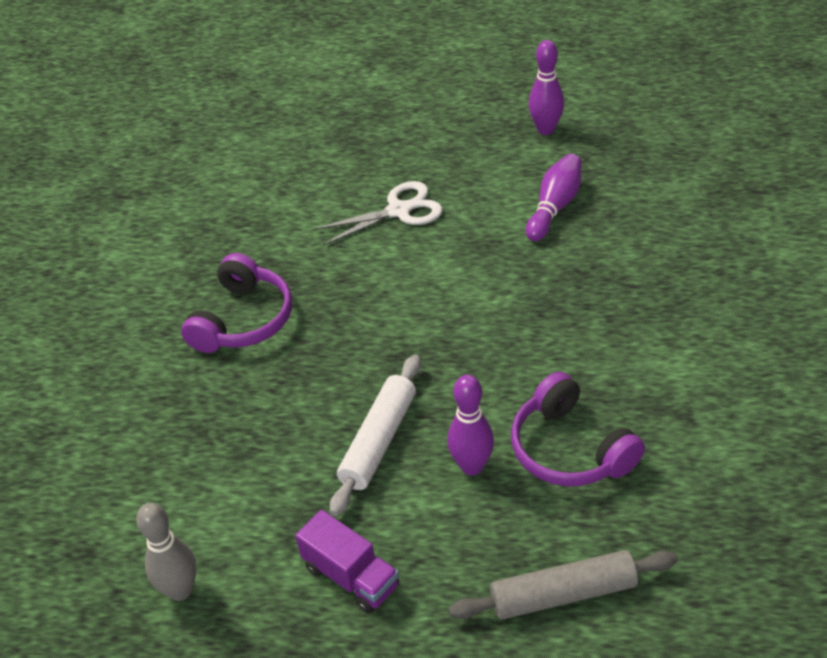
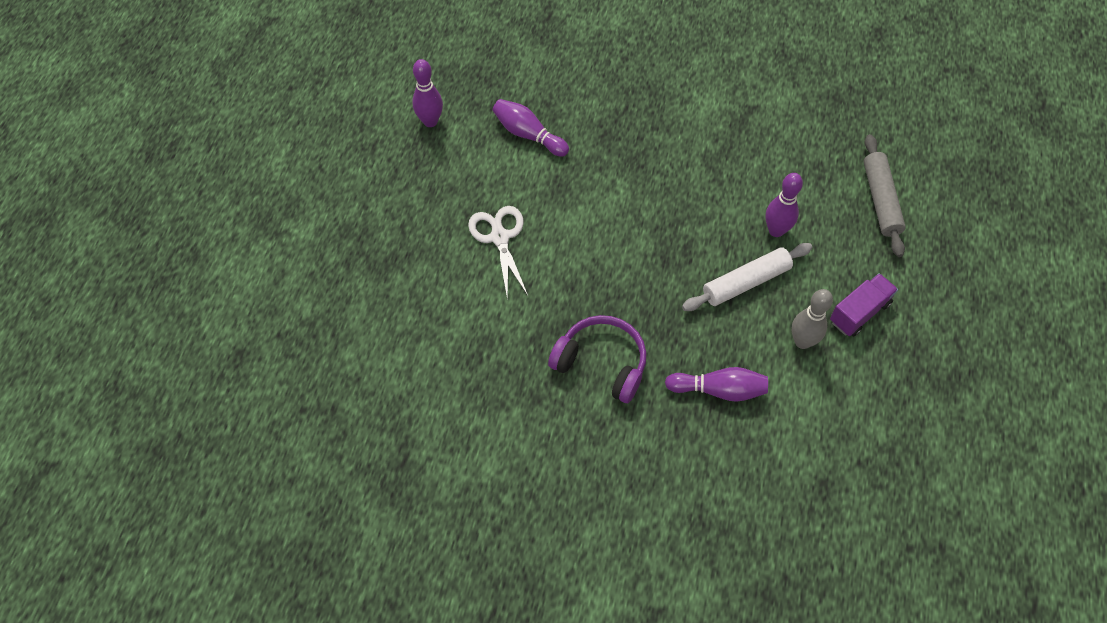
camera: 85 degrees left, 15 degrees up
grey bowling pin [136,503,197,601] -> grey bowling pin moved to [792,289,833,349]
white rolling pin [330,355,421,516] -> white rolling pin turned 60 degrees counterclockwise [682,243,812,311]
purple headphones [511,372,645,486] -> none
none -> purple bowling pin [665,367,768,402]

